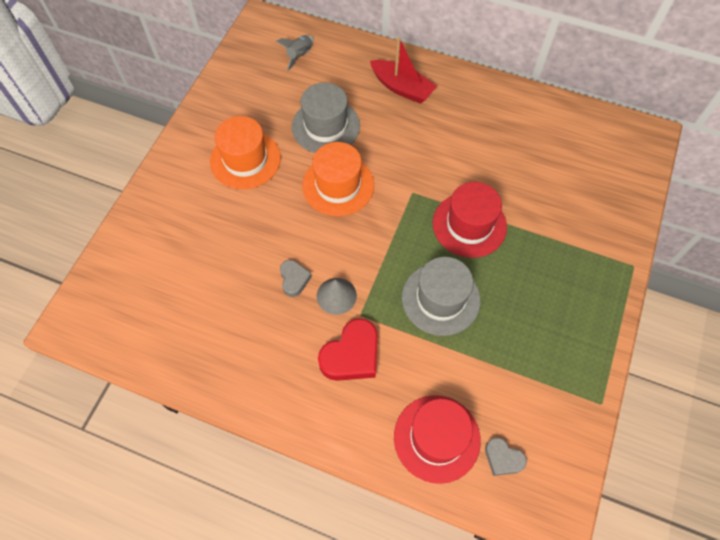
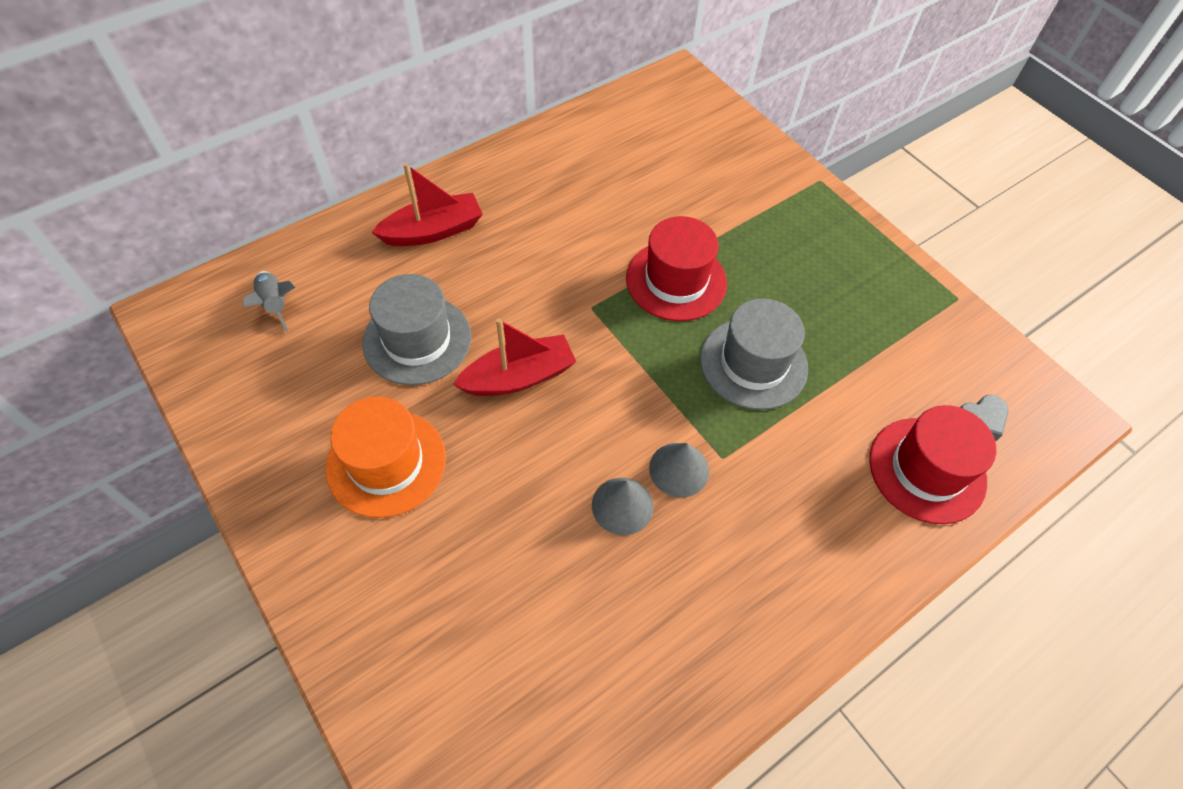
camera: 60 degrees left, 5 degrees down
grey heart [280,260,312,297] -> grey cone [592,478,653,535]
orange hat [302,142,374,216] -> red boat [453,319,576,396]
red heart [318,318,378,381] -> none

